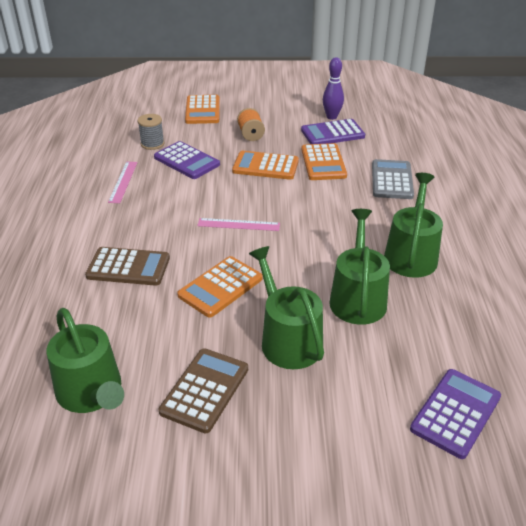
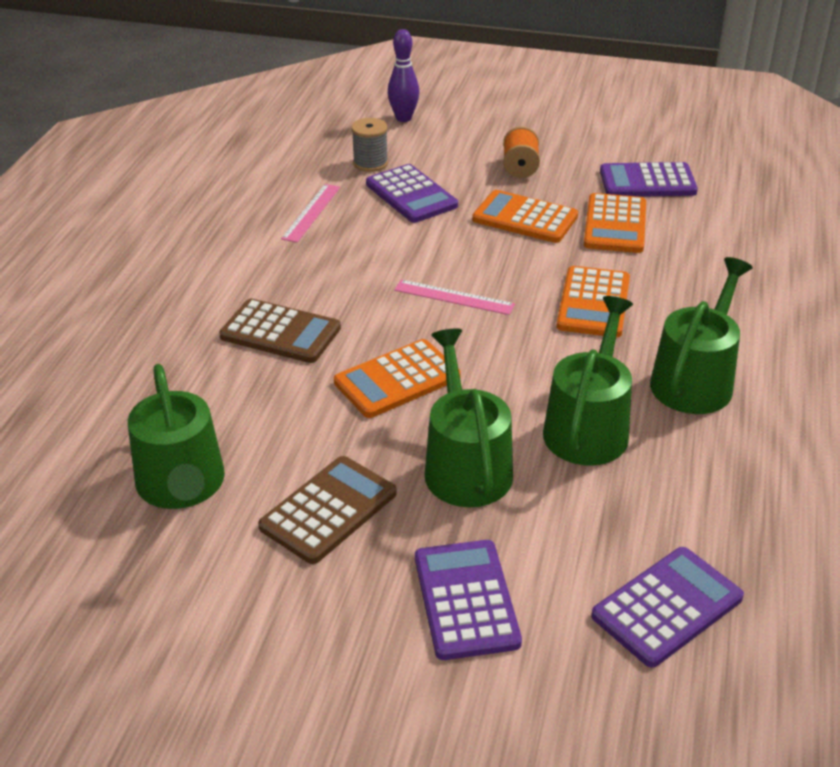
camera: 15 degrees right, 0 degrees up
orange calculator [185,95,220,124] -> orange calculator moved to [556,266,630,337]
purple bowling pin [323,57,344,120] -> purple bowling pin moved to [388,29,420,122]
grey calculator [372,159,414,199] -> none
none -> purple calculator [415,540,522,660]

